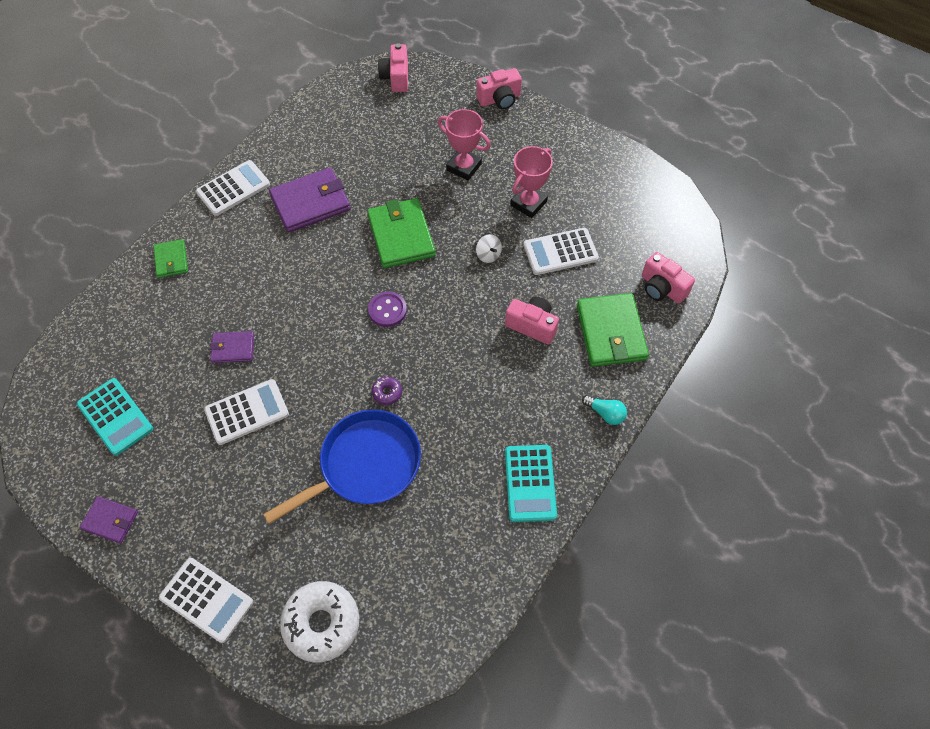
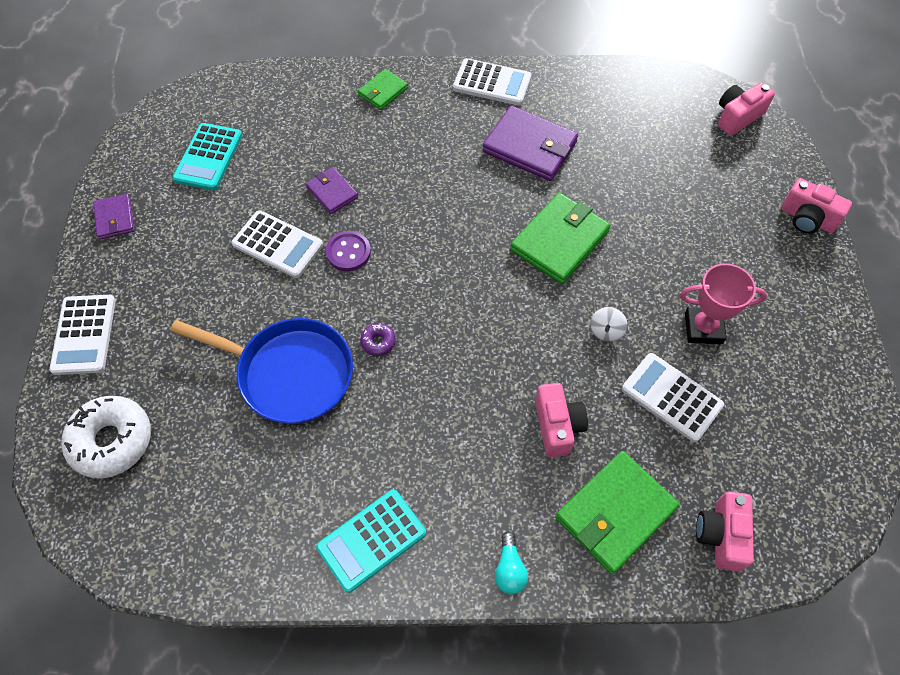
camera: 55 degrees right, 0 degrees up
purple button [368,292,407,327] -> purple button moved to [326,231,371,271]
pink trophy [438,109,491,181] -> none

